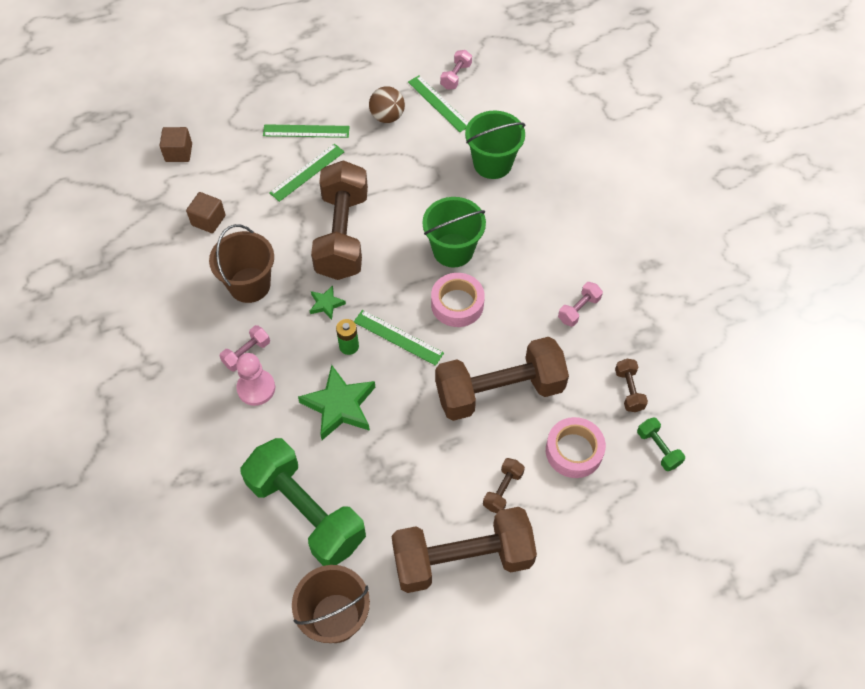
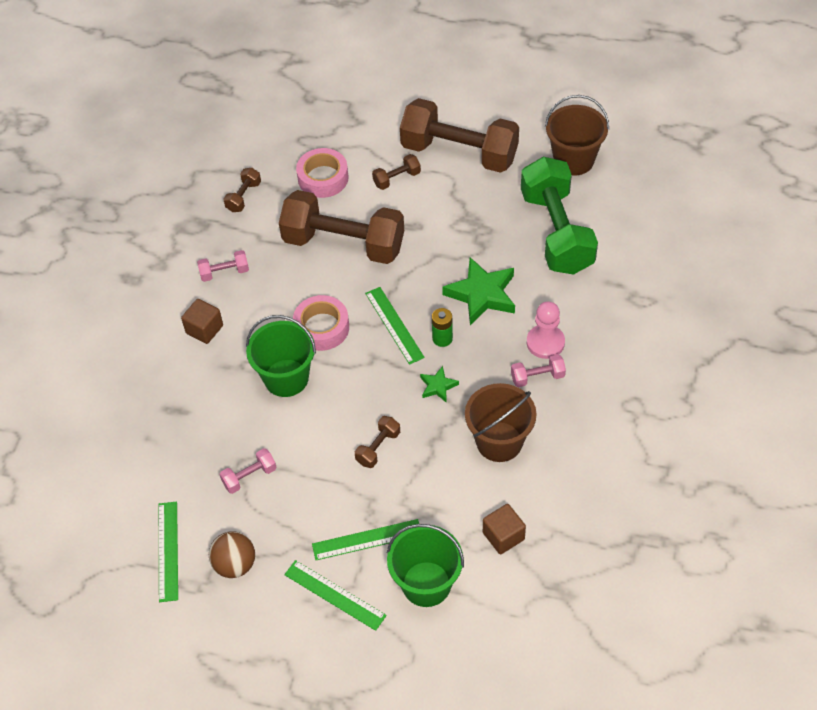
camera: 145 degrees left, 5 degrees down
brown cube [160,127,192,162] -> brown cube moved to [181,299,223,344]
brown dumbbell [311,160,368,280] -> brown dumbbell [355,416,400,468], size x0.41
pink dumbbell [440,50,472,90] -> pink dumbbell moved to [219,448,277,494]
green bucket [465,111,525,179] -> green bucket moved to [387,524,464,607]
green dumbbell [637,417,685,471] -> none

